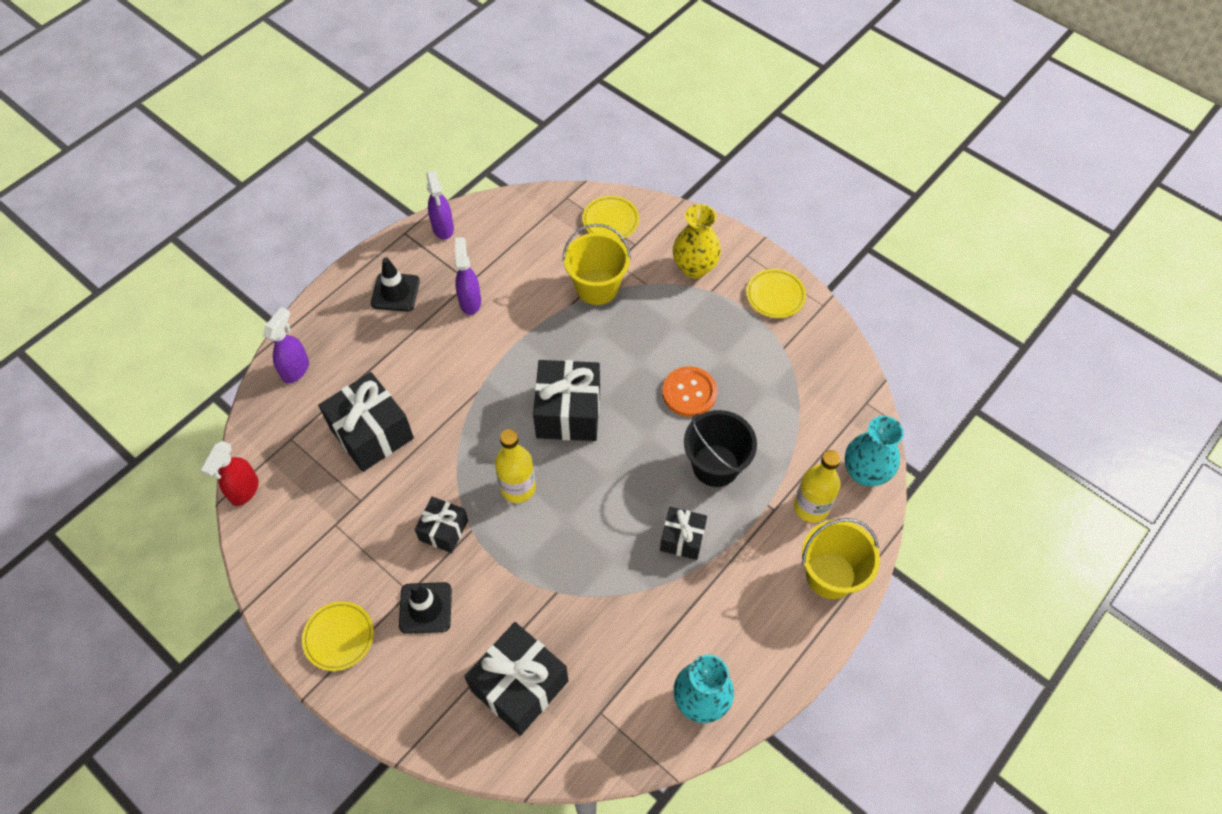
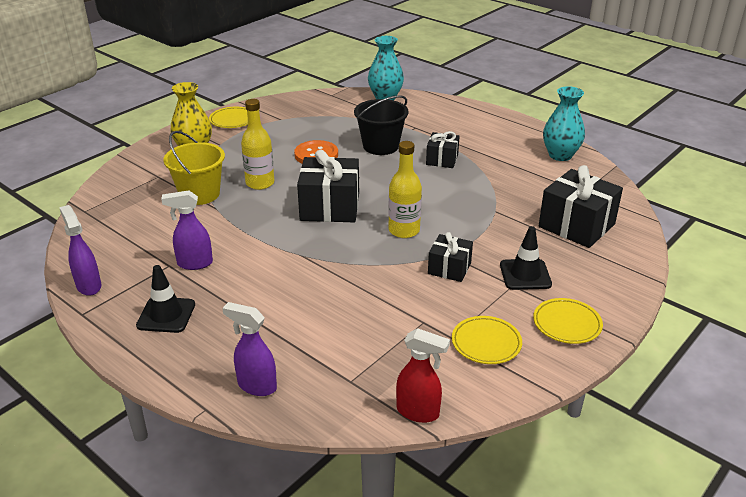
camera: 90 degrees left, 25 degrees down
black gift [318,372,414,472] -> none
purple spray bottle [426,171,454,240] -> purple spray bottle turned 105 degrees counterclockwise [59,205,101,296]
yellow plate [582,196,639,240] -> yellow plate moved to [452,316,522,364]
yellow bottle [794,450,841,523] -> yellow bottle moved to [241,99,274,190]
yellow bucket [802,518,880,599] -> none

